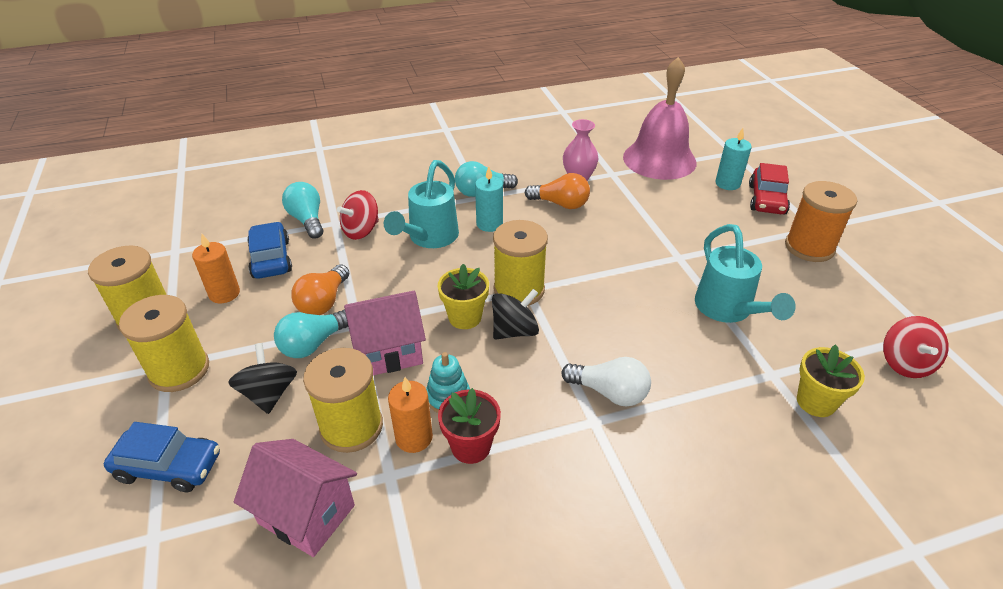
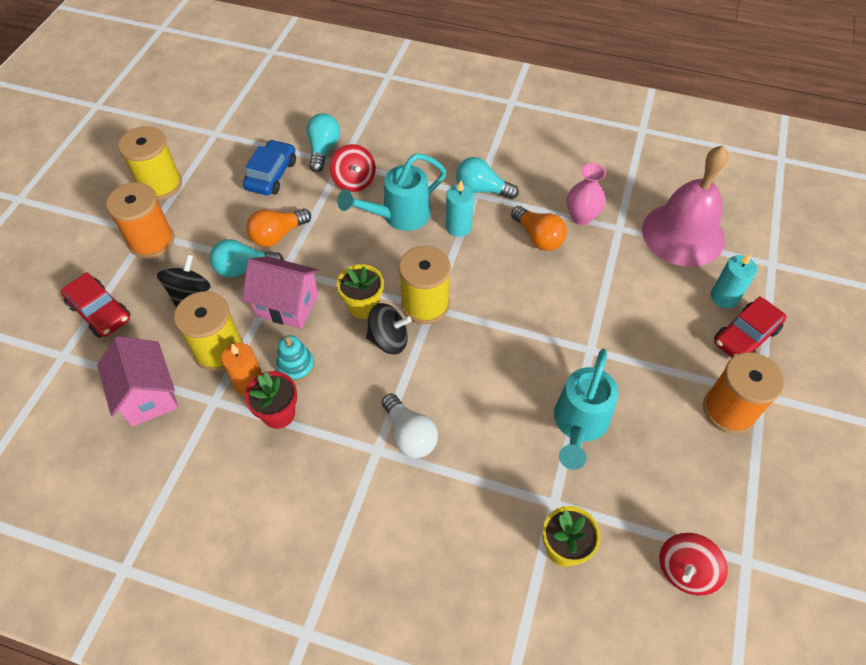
camera: 35 degrees right, 15 degrees up
blue car [104,422,220,492] -> red car [61,272,130,338]
yellow spool [119,295,209,392] -> orange spool [106,182,174,259]
orange candle [192,234,240,304] -> none
red spinning top [337,190,379,240] -> red spinning top turned 105 degrees counterclockwise [330,144,376,192]

